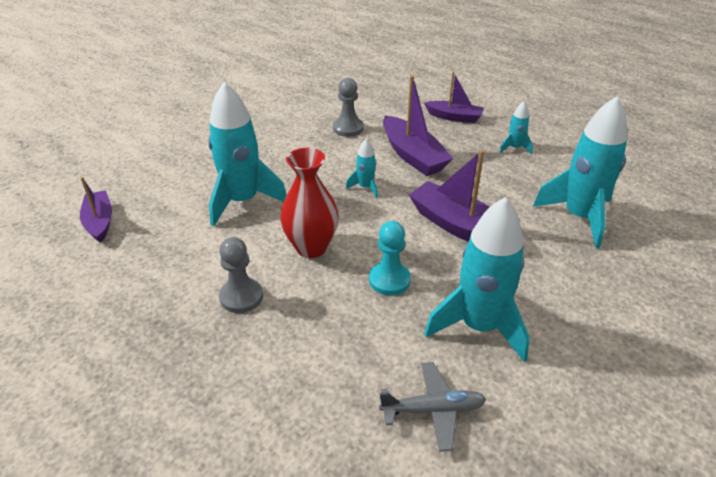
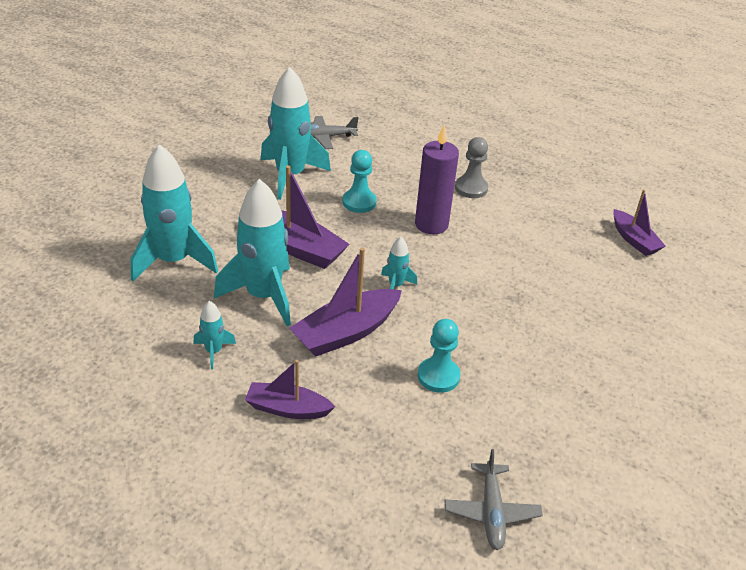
camera: 170 degrees right, 0 degrees up
turquoise rocket [208,82,287,227] -> turquoise rocket moved to [214,179,291,326]
red vase [280,148,339,258] -> purple candle [415,124,459,234]
grey pawn [333,78,364,137] -> turquoise pawn [417,319,461,393]
purple boat [383,75,454,176] -> purple boat turned 90 degrees counterclockwise [289,247,402,357]
none -> grey plane [445,449,543,550]

